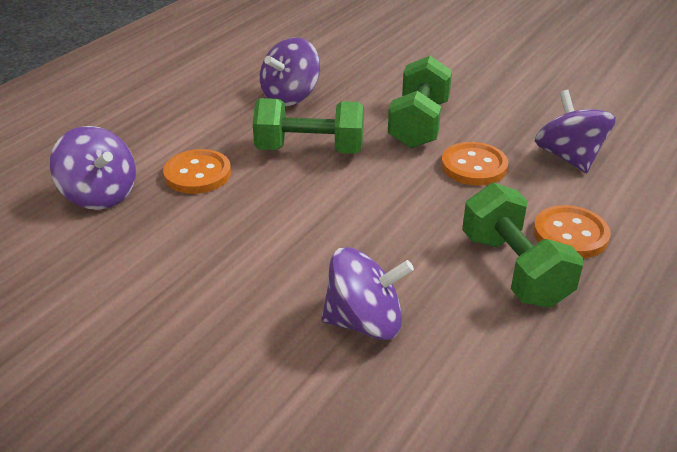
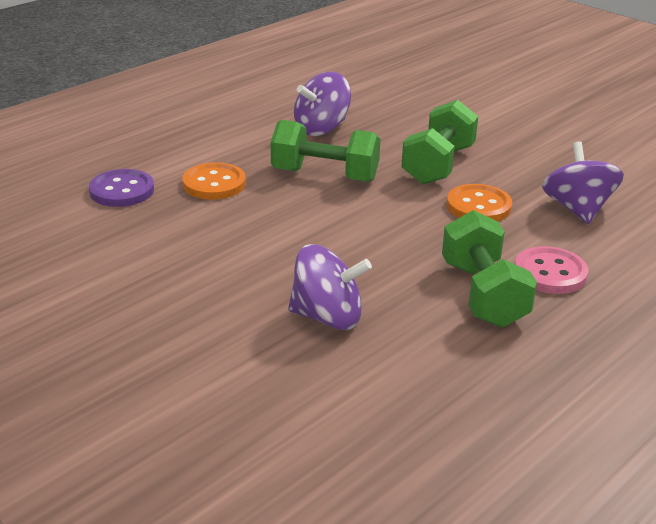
camera: 10 degrees right, 5 degrees down
purple spinning top [50,126,136,210] -> purple button [89,169,154,207]
orange button [533,205,611,258] -> pink button [515,246,589,294]

